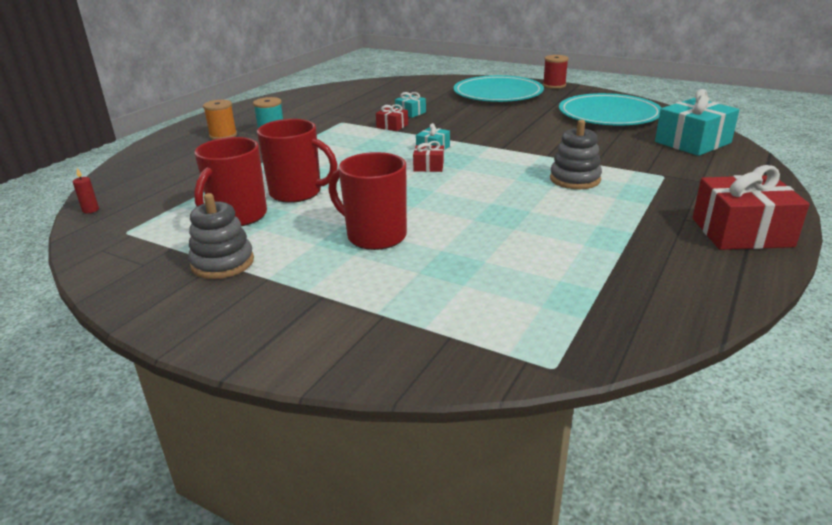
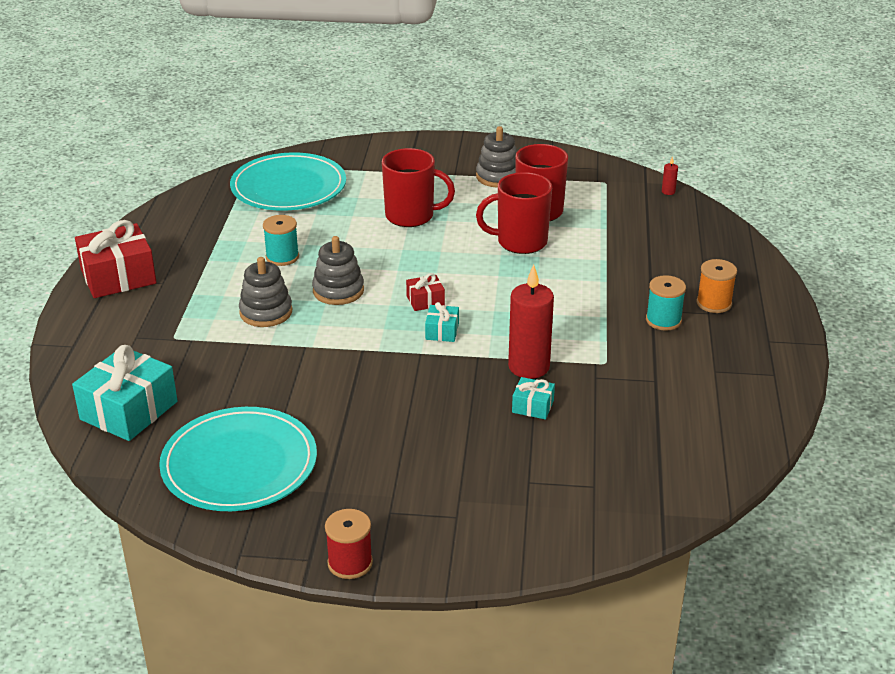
camera: 155 degrees right, 5 degrees up
red gift [376,104,408,131] -> red candle [508,265,554,379]
turquoise plate [453,75,544,102] -> turquoise plate moved to [230,152,346,211]
none -> turquoise spool [263,215,299,266]
none -> grey stacking toy [312,236,364,305]

